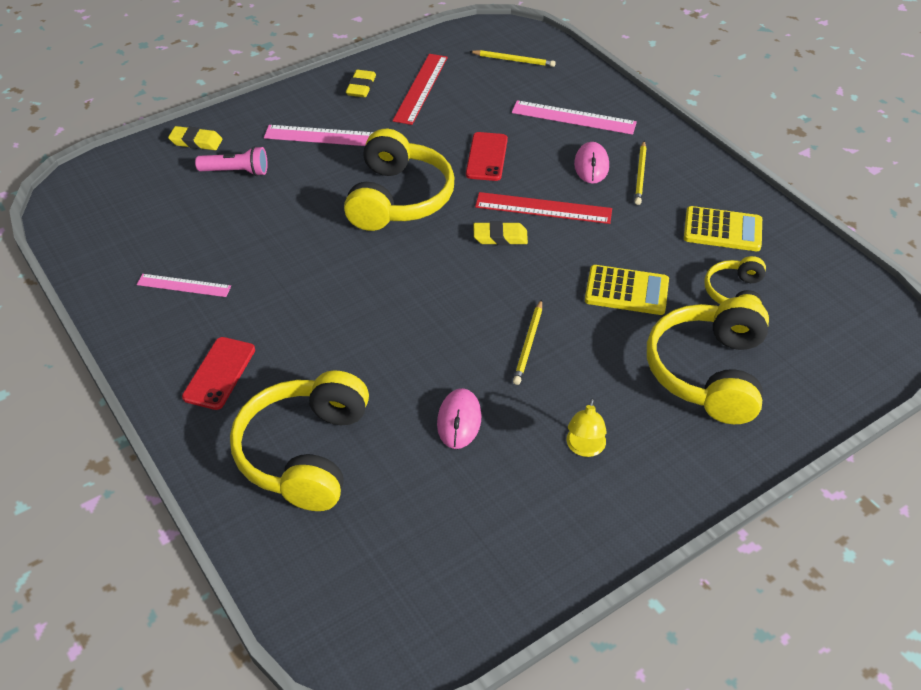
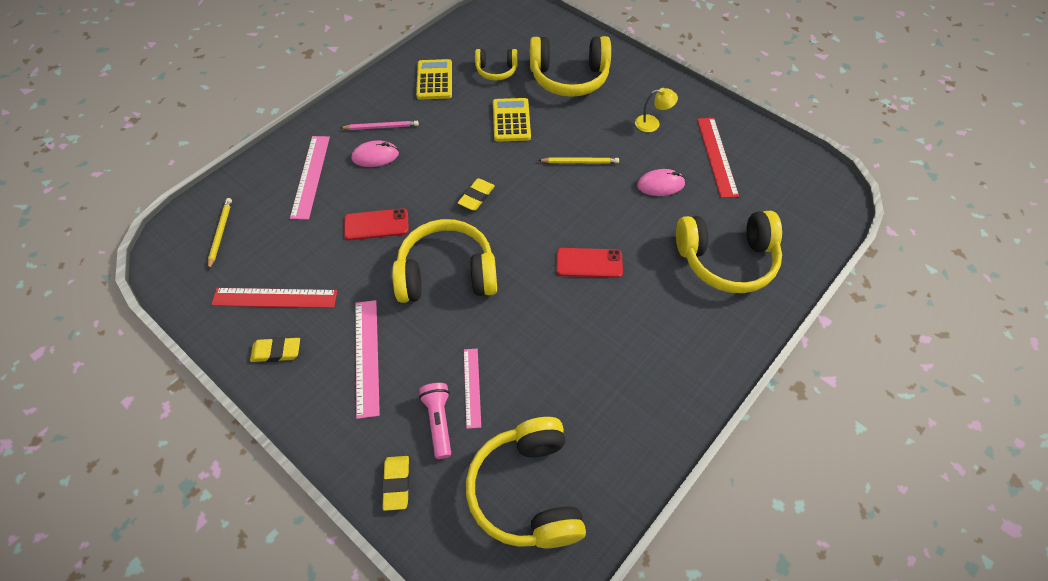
camera: 105 degrees left, 10 degrees up
pink ruler [137,274,231,297] -> pink ruler moved to [464,349,481,429]
red phone [182,337,255,410] -> red phone moved to [557,248,623,278]
yellow eraser [474,221,528,245] -> yellow eraser turned 45 degrees clockwise [458,178,495,211]
red ruler [475,192,612,224] -> red ruler moved to [697,118,739,198]
yellow pencil [635,141,647,205] -> pink pencil [340,121,419,130]
none -> yellow headphones [466,417,586,548]

